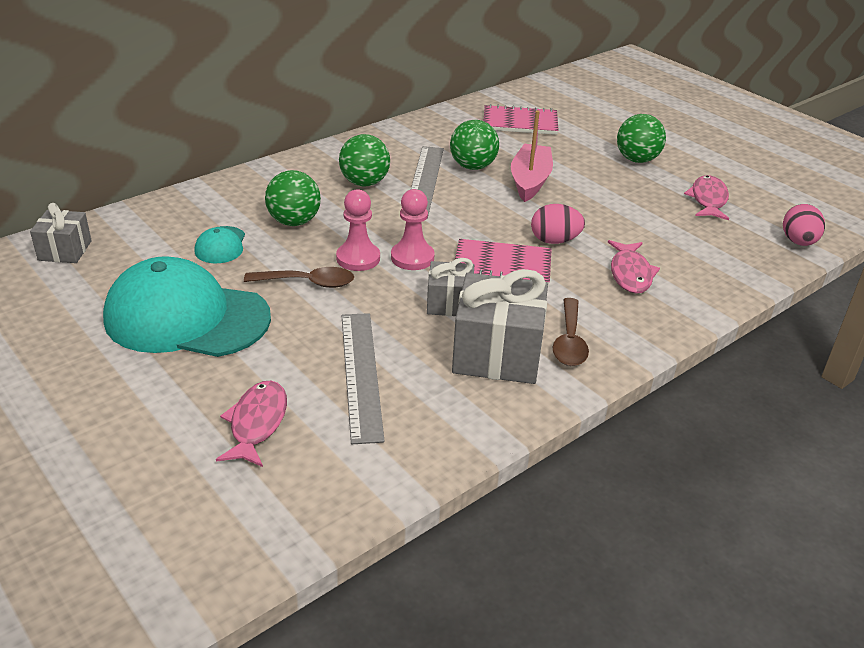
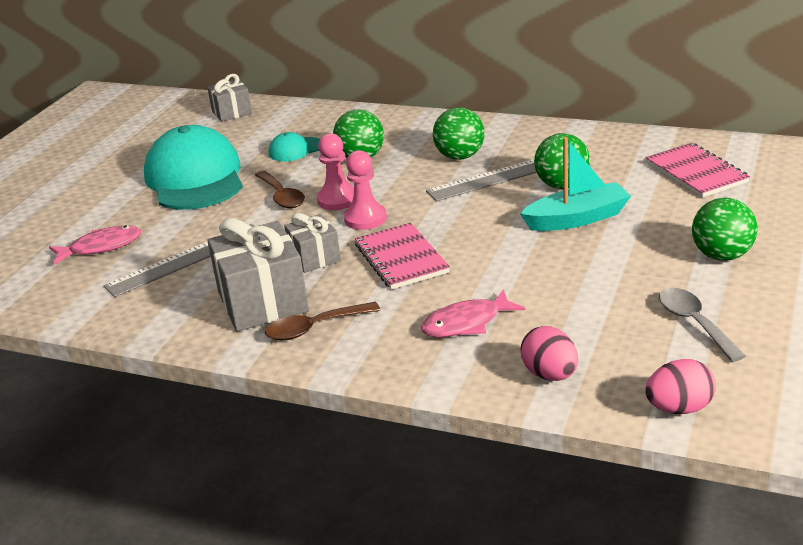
camera: 65 degrees right, 5 degrees down
pink boat [511,110,553,202] -> turquoise boat [520,137,631,231]
pink egg [531,204,585,244] -> pink egg moved to [520,326,578,381]
pink fish [684,175,729,220] -> grey spoon [659,288,746,362]

